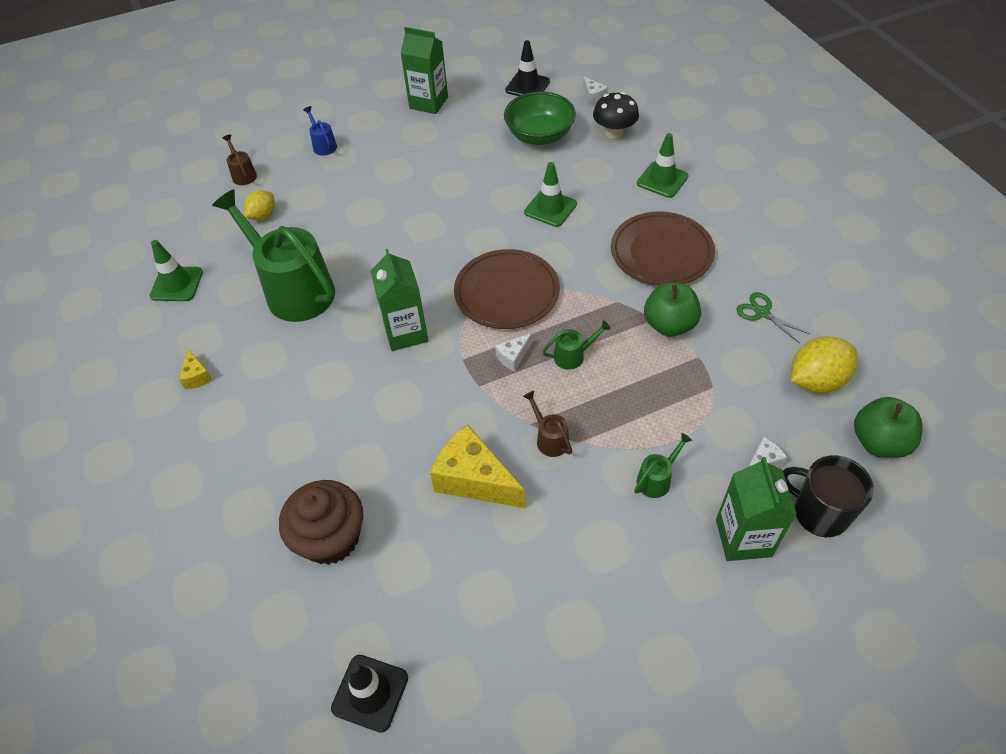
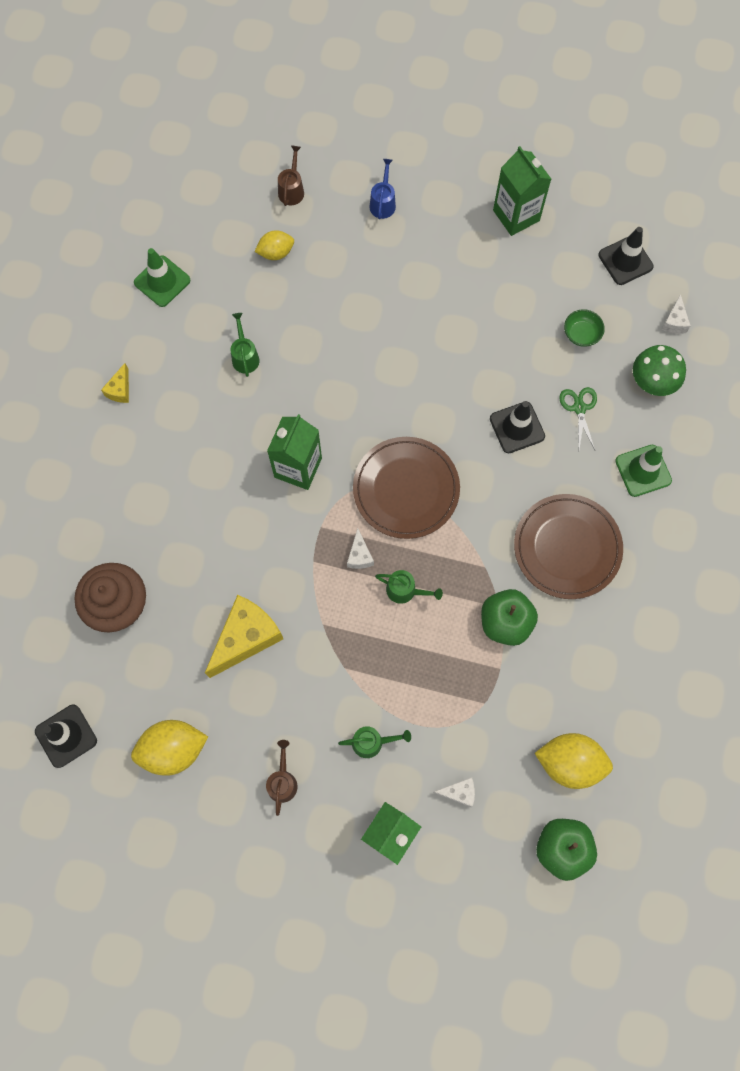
camera: 35 degrees right, 20 degrees up
green watering can [212,189,335,322] -> green watering can [231,313,260,377], size x0.41
yellow cheese [430,424,525,508] -> yellow cheese turned 60 degrees clockwise [205,595,283,678]
white cheese [495,333,532,372] -> white cheese turned 90 degrees counterclockwise [347,528,374,569]
green bowl [504,92,576,145] -> green bowl [564,309,605,347], size x0.50
brown watering can [523,391,572,457] -> brown watering can moved to [266,740,297,816]
green traffic cone [524,162,577,227] -> black traffic cone [490,401,545,453]
black mushroom [593,92,639,139] -> green mushroom [633,345,686,396]
green scissors [736,292,809,343] -> green scissors moved to [559,387,597,450]
black mug [783,455,874,537] -> none
none -> yellow lemon [131,720,208,776]

